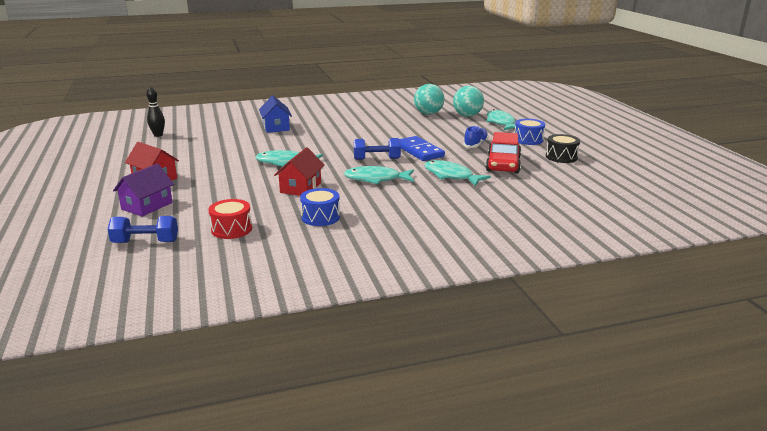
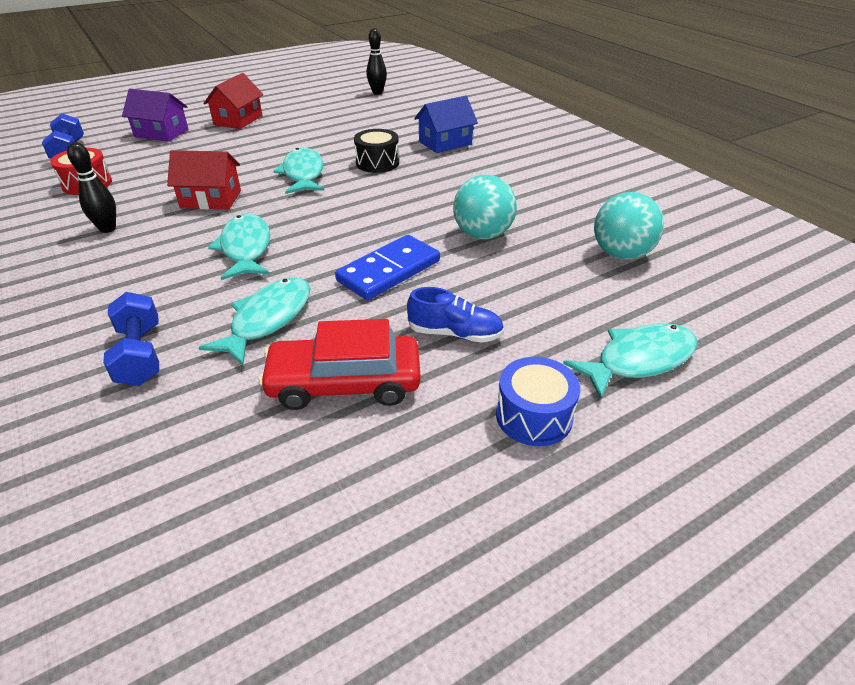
camera: 75 degrees right, 15 degrees up
blue drum [300,188,340,226] -> black bowling pin [67,142,116,233]
blue dumbbell [354,138,401,160] -> blue dumbbell moved to [103,292,159,386]
turquoise ball [453,86,484,117] -> turquoise ball moved to [453,175,517,240]
black drum [546,134,580,163] -> black drum moved to [354,129,399,173]

